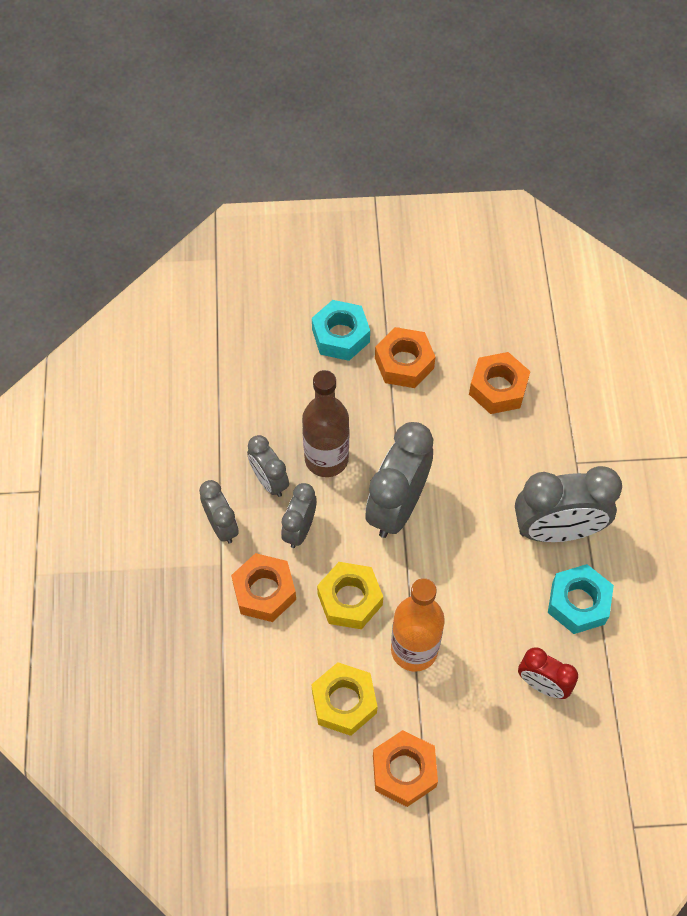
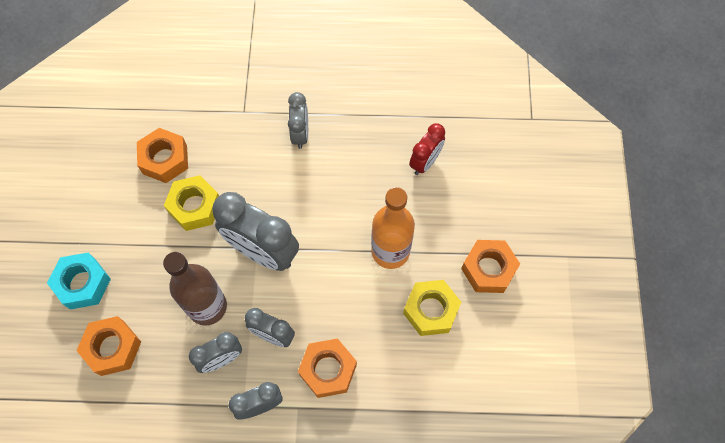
camera: 85 degrees left, 5 degrees up
yellow nut [317,562,383,629] -> yellow nut moved to [164,175,219,231]
orange nut [375,327,435,388] -> orange nut moved to [76,316,141,376]
grey clock [515,466,622,542] -> grey clock [288,92,308,149], size x0.56
turquoise nut [548,564,614,634] -> none

